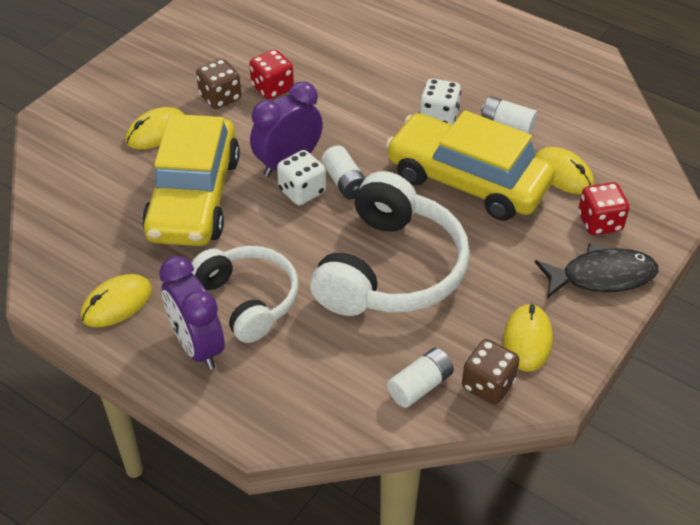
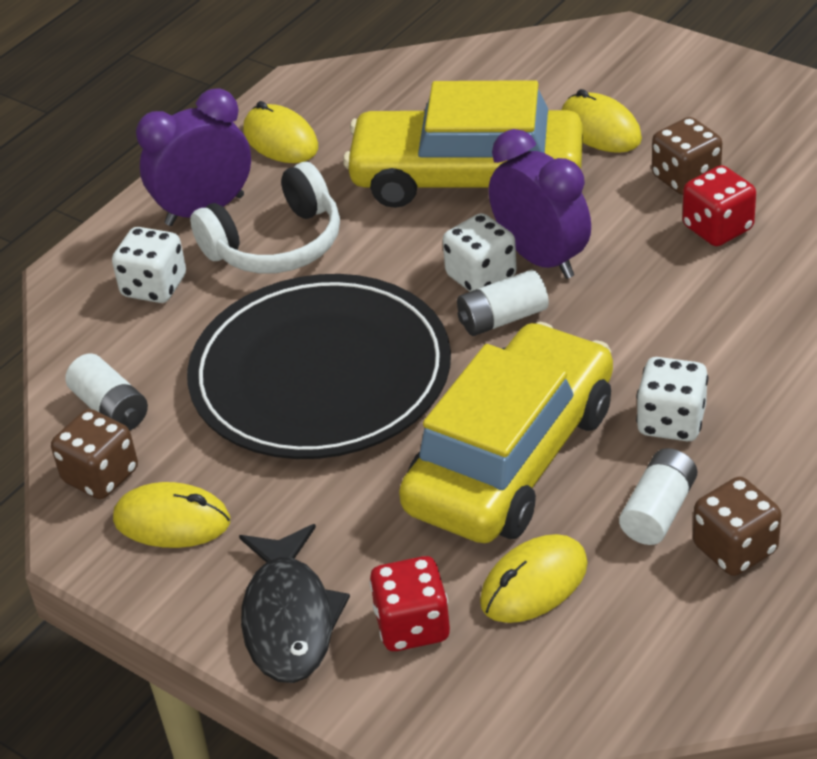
camera: 95 degrees right, 5 degrees down
white headphones [310,171,470,316] -> black plate [187,274,451,459]
none -> white dice [112,227,186,303]
none -> brown dice [693,477,781,576]

